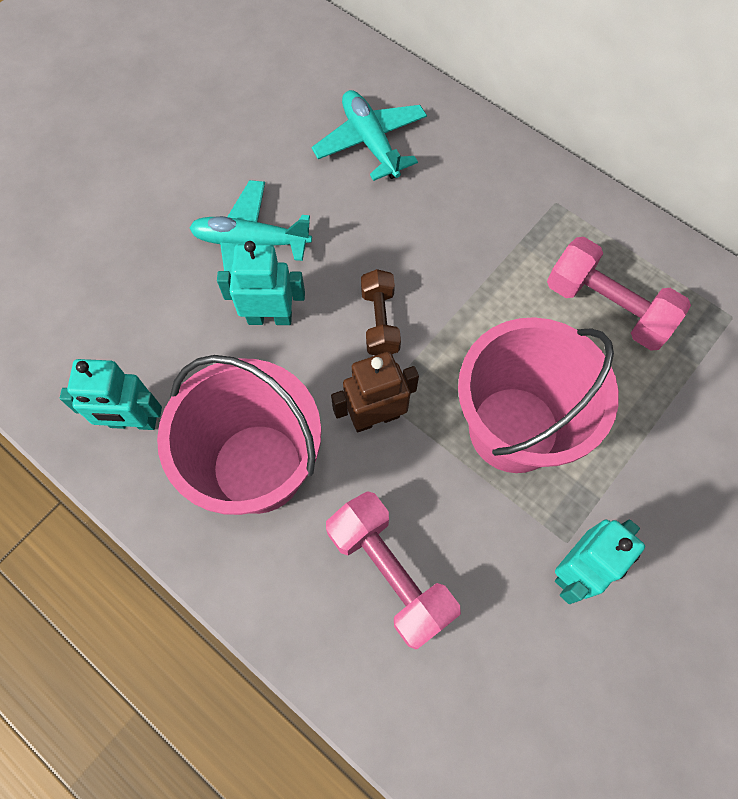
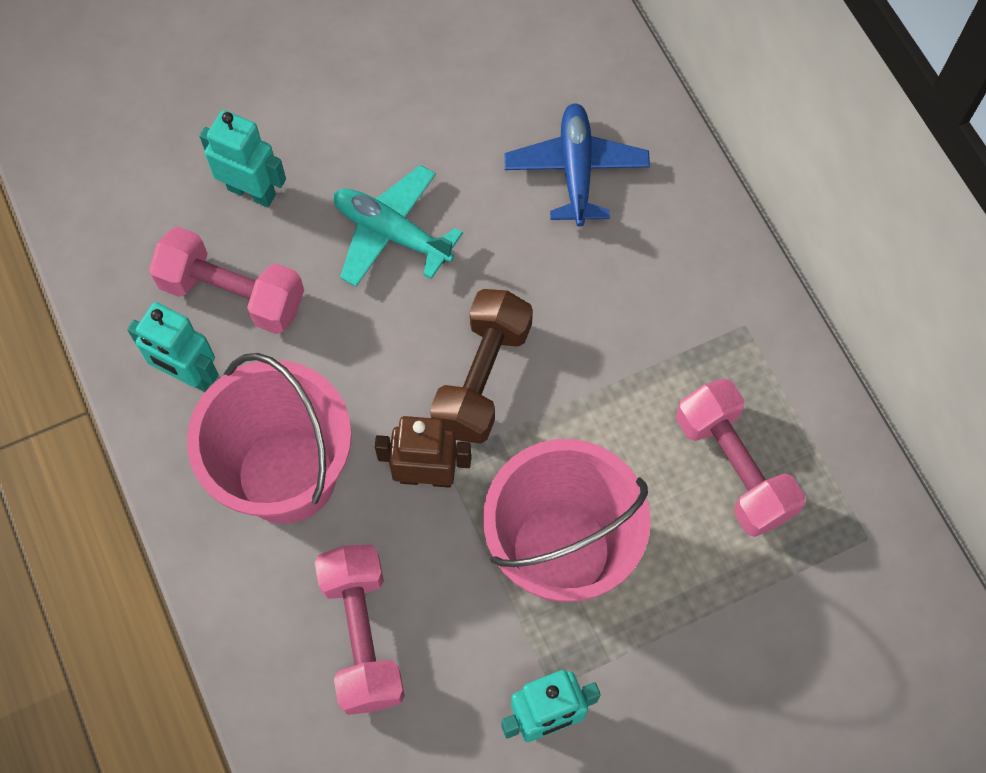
camera: 25 degrees right, 0 degrees up
turquoise robot [217,241,305,325] -> turquoise robot moved to [199,110,286,207]
turquoise plane [312,90,427,181] -> blue plane [504,103,650,227]
brown dumbbell [361,269,401,355] -> brown dumbbell [430,289,533,444], size x1.58
none -> pink dumbbell [149,227,304,334]

